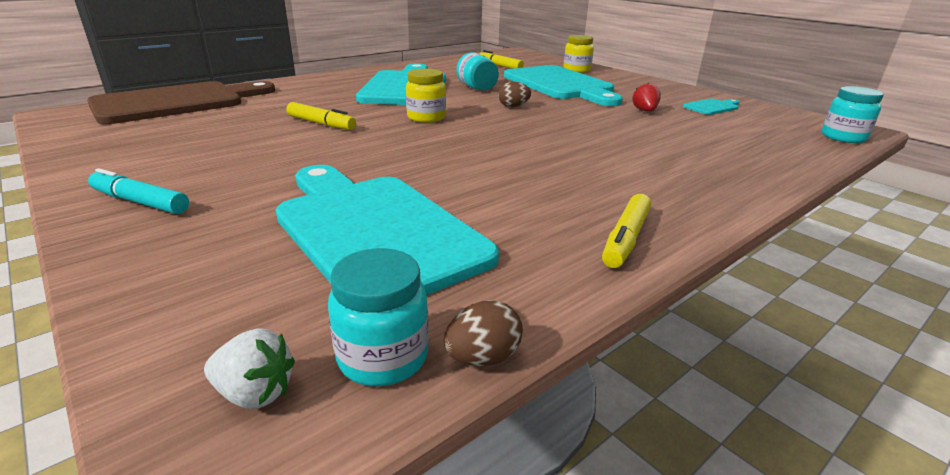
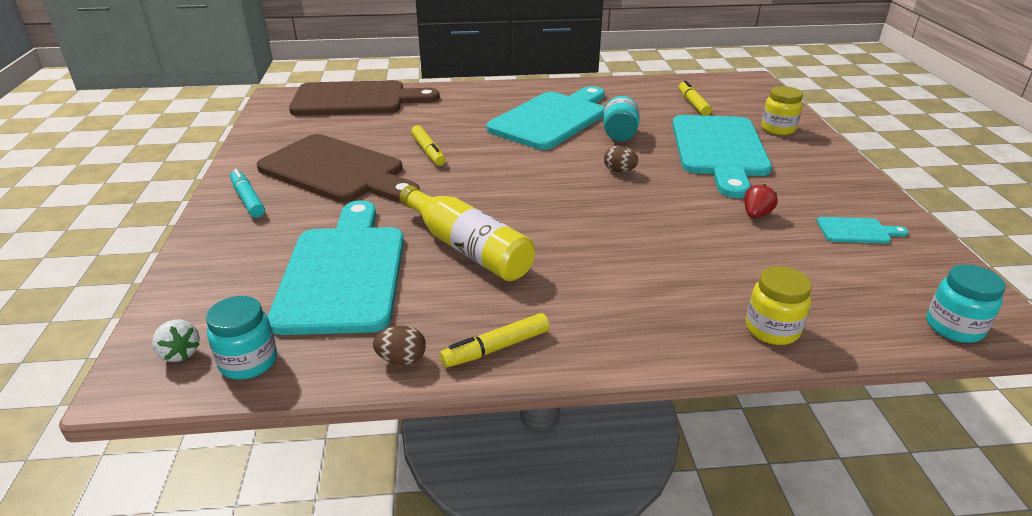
camera: 35 degrees right, 5 degrees up
yellow jar [406,69,446,123] -> yellow jar moved to [746,266,812,345]
brown egg [444,300,523,366] -> brown egg moved to [373,326,426,365]
none -> brown cutting board [257,134,420,202]
none -> yellow bottle [399,185,535,281]

